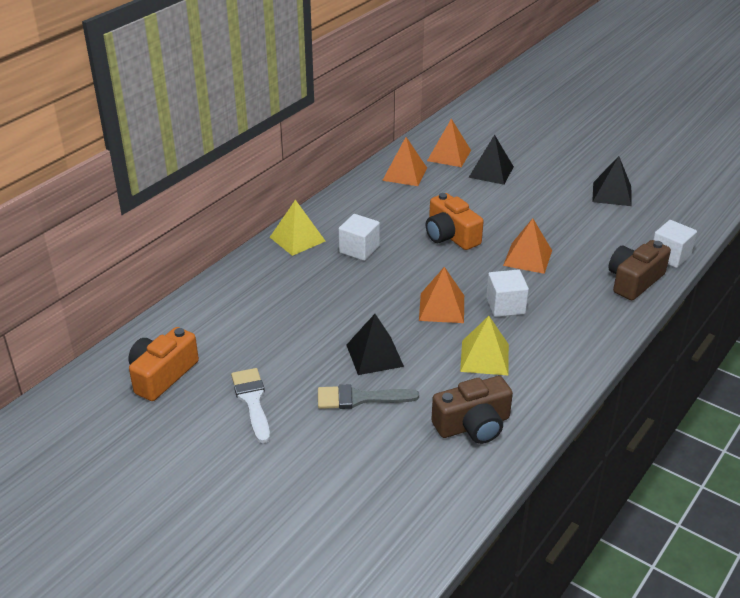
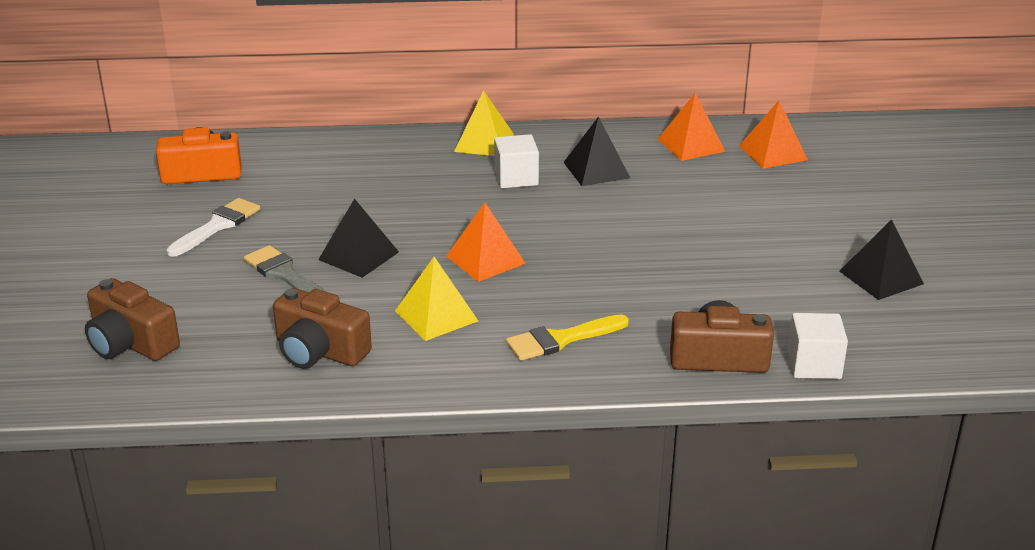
camera: 50 degrees right, 5 degrees down
orange camera [426,193,484,250] -> none
black pyramid [468,135,514,185] -> black pyramid moved to [564,116,630,186]
white cube [486,269,529,317] -> none
orange pyramid [503,218,552,274] -> none
none -> brown camera [85,278,180,361]
none -> yellow brush [506,314,629,361]

